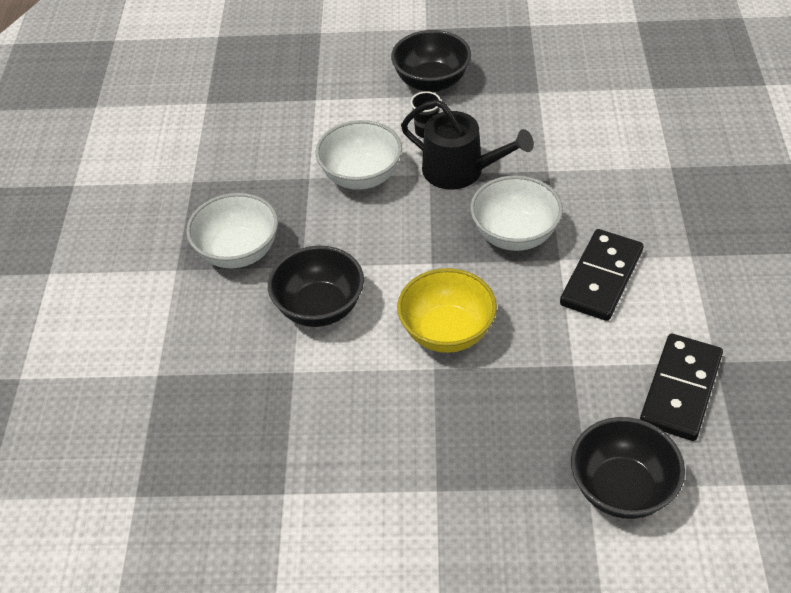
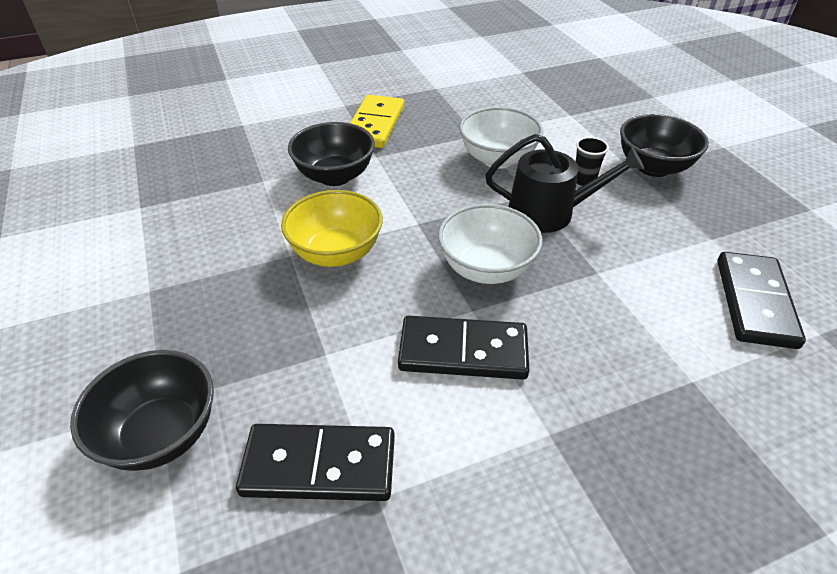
camera: 65 degrees right, 5 degrees down
white bowl [186,193,278,268] -> yellow domino [350,95,405,148]
black watering can [401,99,534,190] -> black watering can turned 90 degrees counterclockwise [485,134,644,233]
none -> black domino [717,252,806,349]

